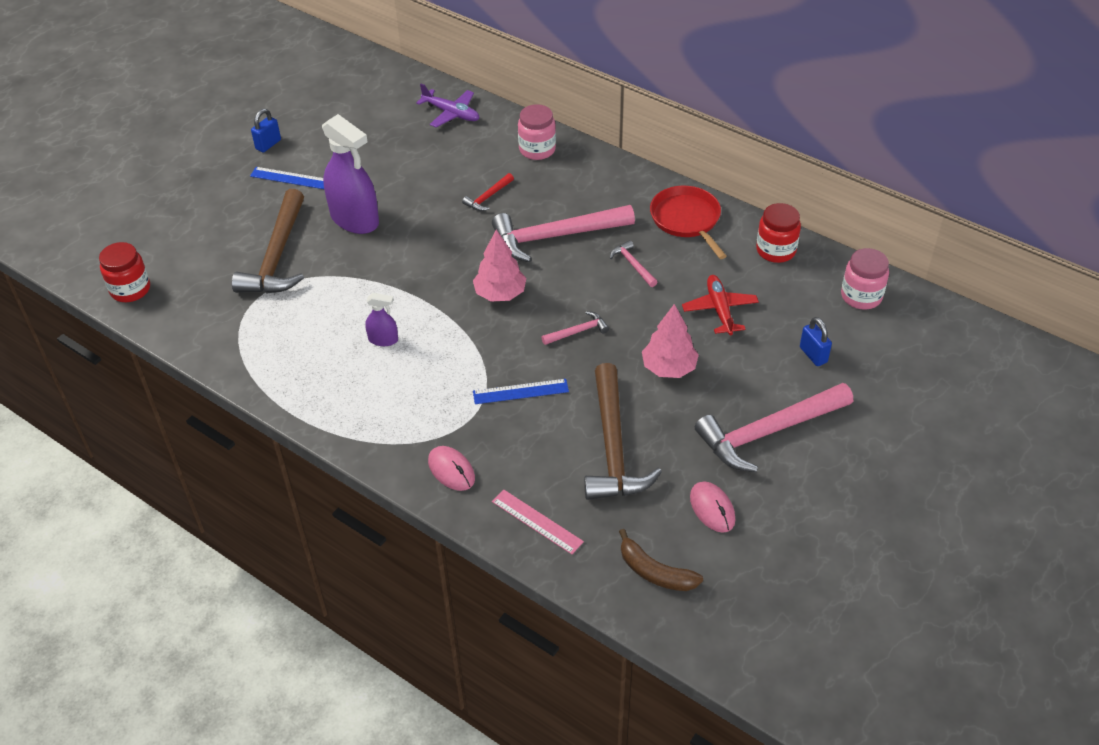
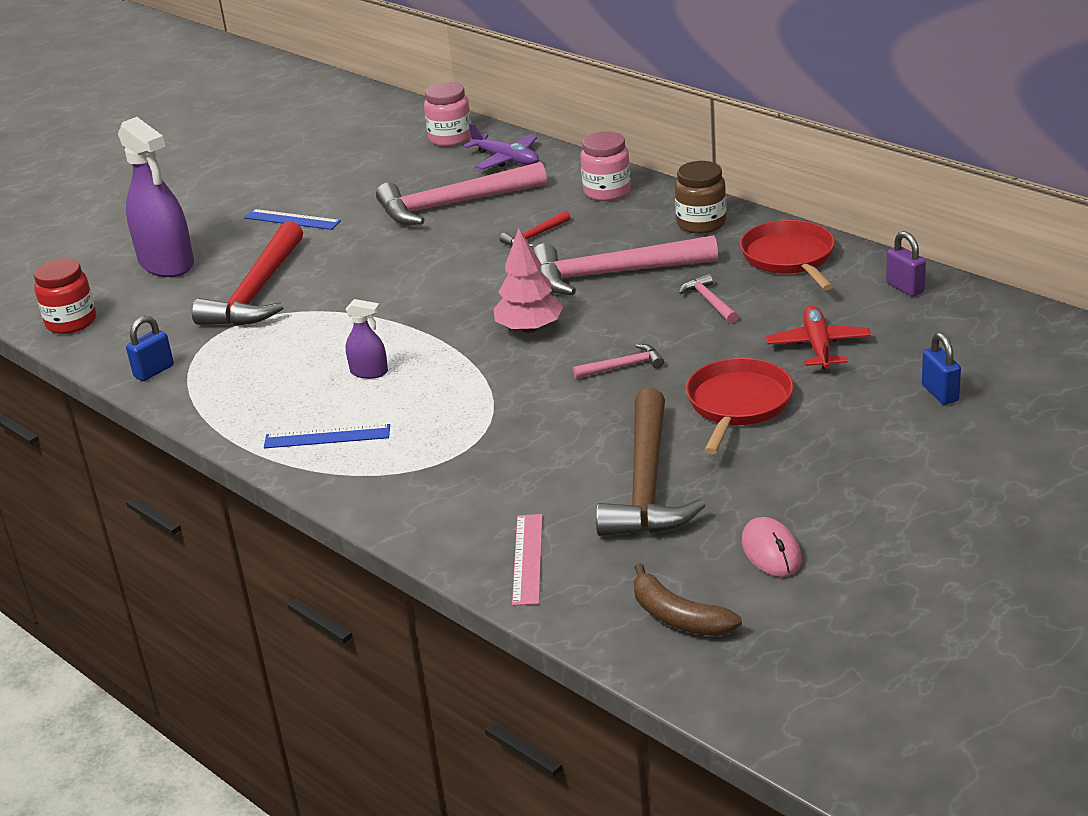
camera: 10 degrees right, 15 degrees down
brown hammer [232,189,304,293] -> red hammer [192,221,303,326]
blue padlock [251,109,281,153] -> blue padlock moved to [126,316,174,381]
purple spray bottle [322,114,379,234] -> purple spray bottle moved to [118,117,194,277]
pink mouse [428,446,475,491] -> none
blue ruler [473,379,569,404] -> blue ruler moved to [264,424,390,448]
pink ruler [492,490,584,554] -> pink ruler turned 45 degrees clockwise [512,514,543,606]
pink tree [642,304,699,378] -> red pan [686,358,794,454]
pink hammer [695,383,853,472] -> pink hammer moved to [376,162,547,225]
red jar [756,203,801,263] -> purple padlock [886,231,926,297]
pink jar [841,248,889,309] -> pink jar moved to [424,82,471,147]
none -> brown jar [675,161,726,234]

